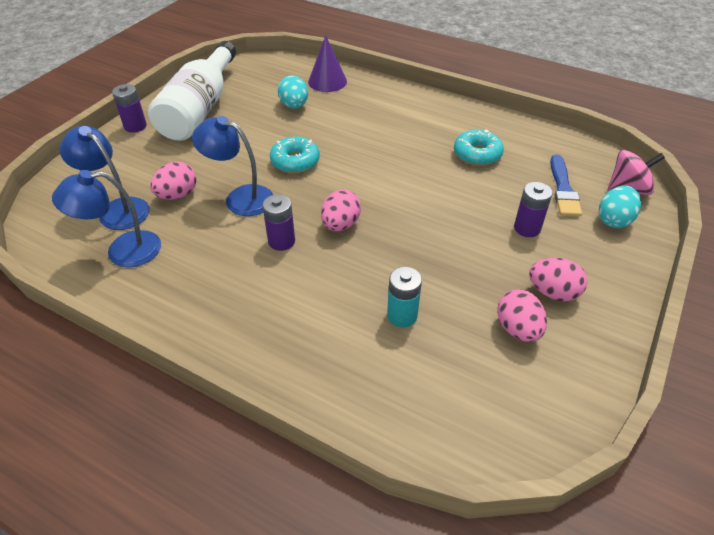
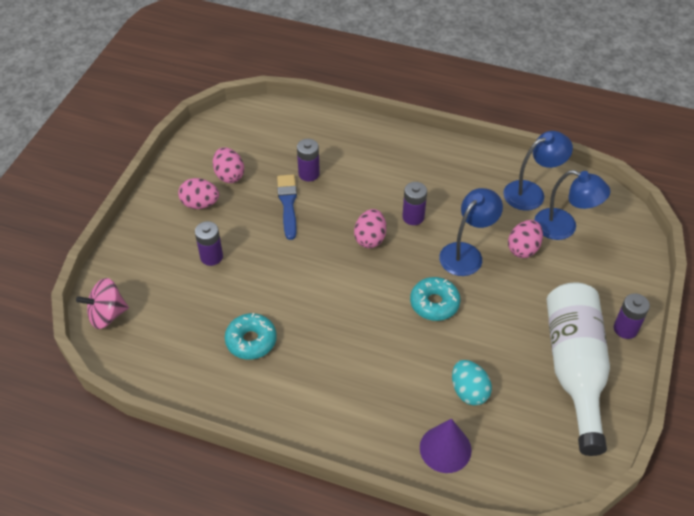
camera: 170 degrees right, 5 degrees up
blue lamp [192,116,273,216] -> blue lamp turned 60 degrees counterclockwise [439,188,503,276]
turquoise battery [387,267,422,327] -> purple battery [297,139,320,182]
blue brush [550,154,582,217] -> blue brush moved to [277,174,297,240]
turquoise egg [599,185,641,228] -> none

